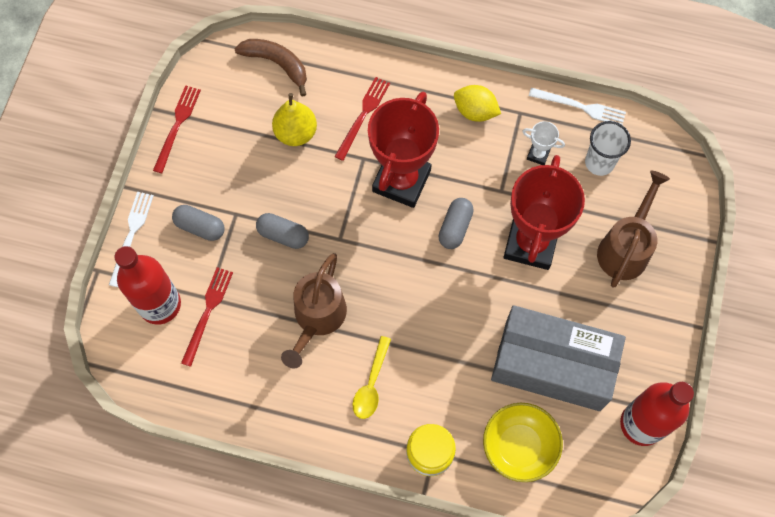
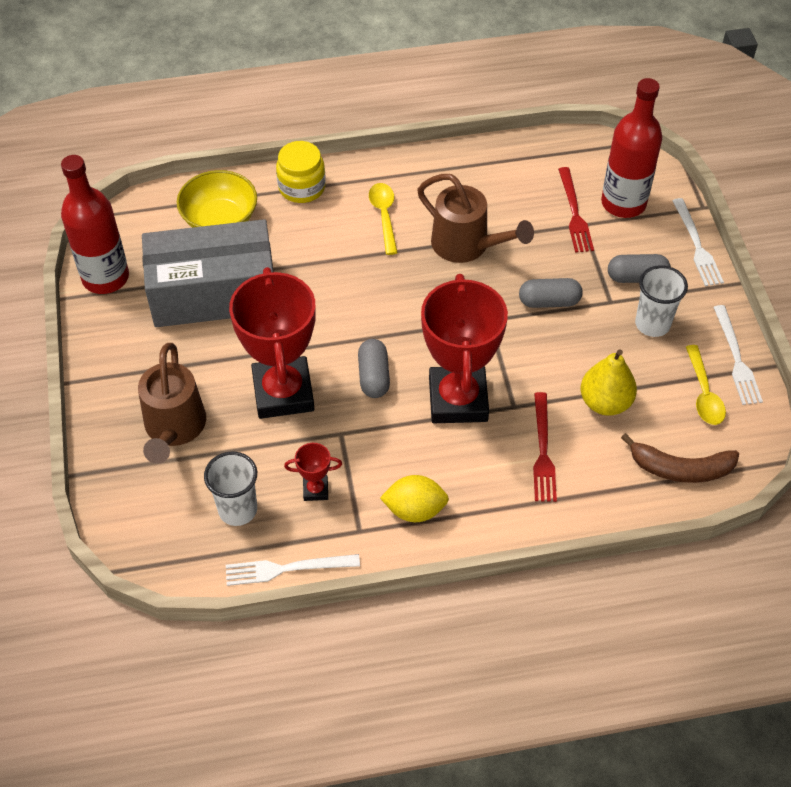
camera: 155 degrees right, 15 degrees down
red fork [153,85,201,173] -> white fork [713,305,763,405]
brown watering can [281,253,347,368] -> brown watering can turned 135 degrees clockwise [417,174,534,263]
white trophy [522,121,565,165] -> red trophy [284,443,342,501]
none -> white cup [635,265,688,337]
none -> yellow spoon [686,345,726,425]

